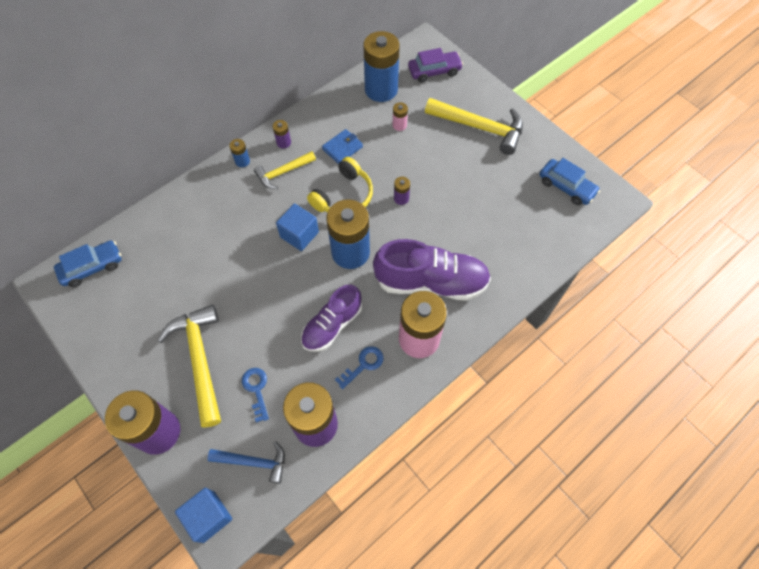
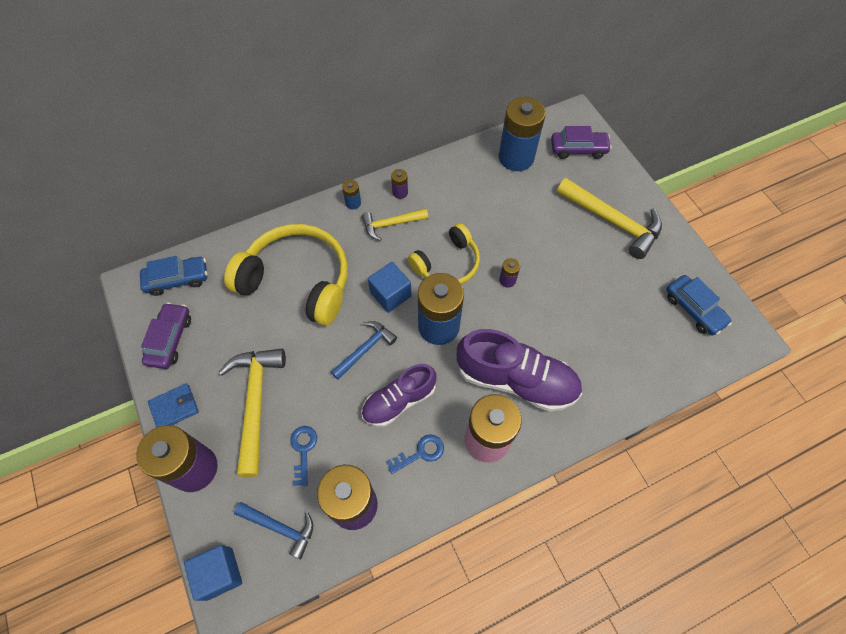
camera: 15 degrees right, 0 degrees up
blue wallet [322,129,363,164] -> blue wallet moved to [148,383,199,428]
pink battery [392,102,408,131] -> none
none -> purple car [141,302,191,369]
none -> yellow headphones [224,224,348,326]
none -> blue hammer [331,321,397,380]

